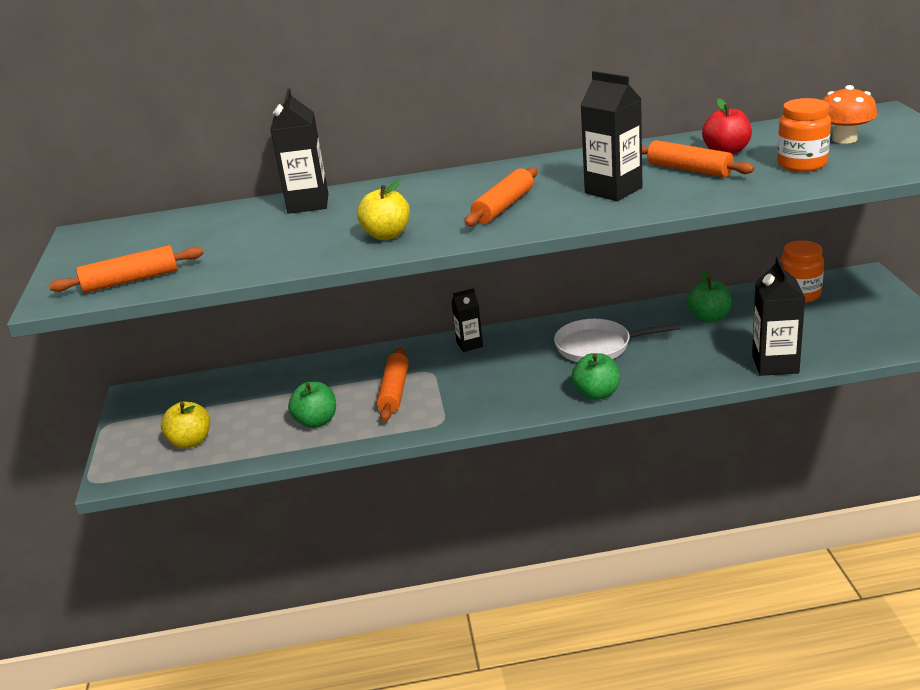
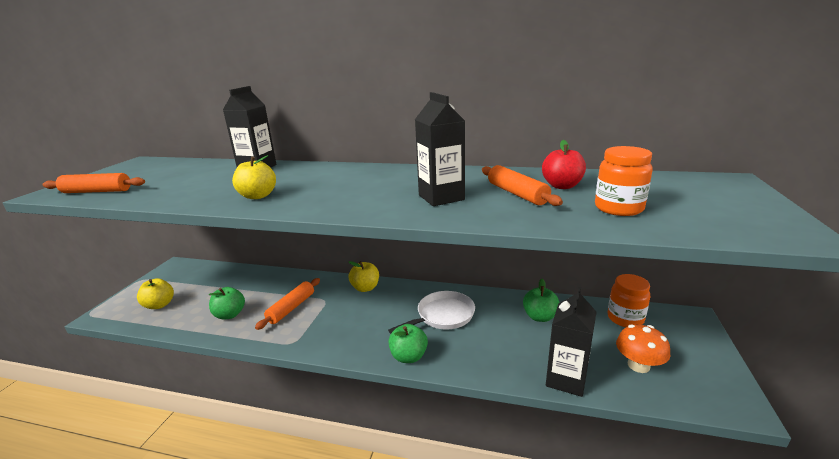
camera: 20 degrees right, 5 degrees down
black carton [451,288,483,352] -> yellow apple [349,261,379,292]
orange rolling pin [464,167,538,226] -> none
white pan [554,319,680,362] -> white pan turned 120 degrees clockwise [388,291,475,334]
orange mushroom [823,85,877,144] -> orange mushroom moved to [616,324,670,373]

